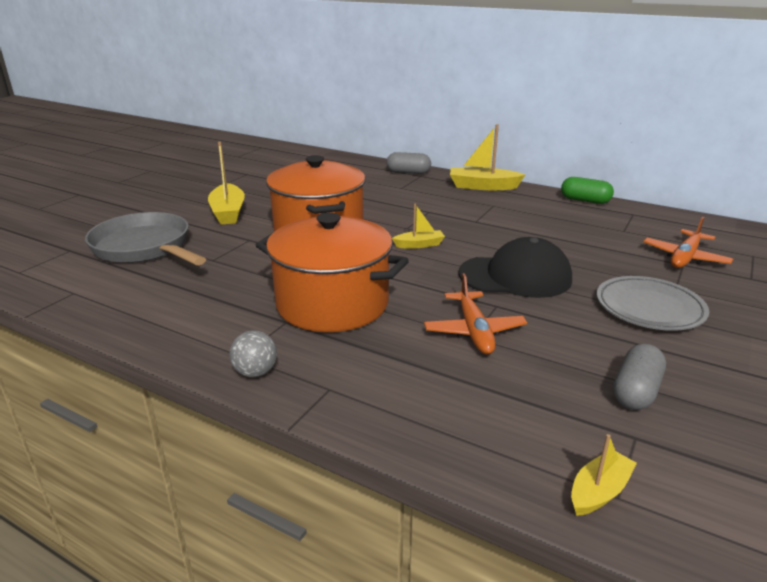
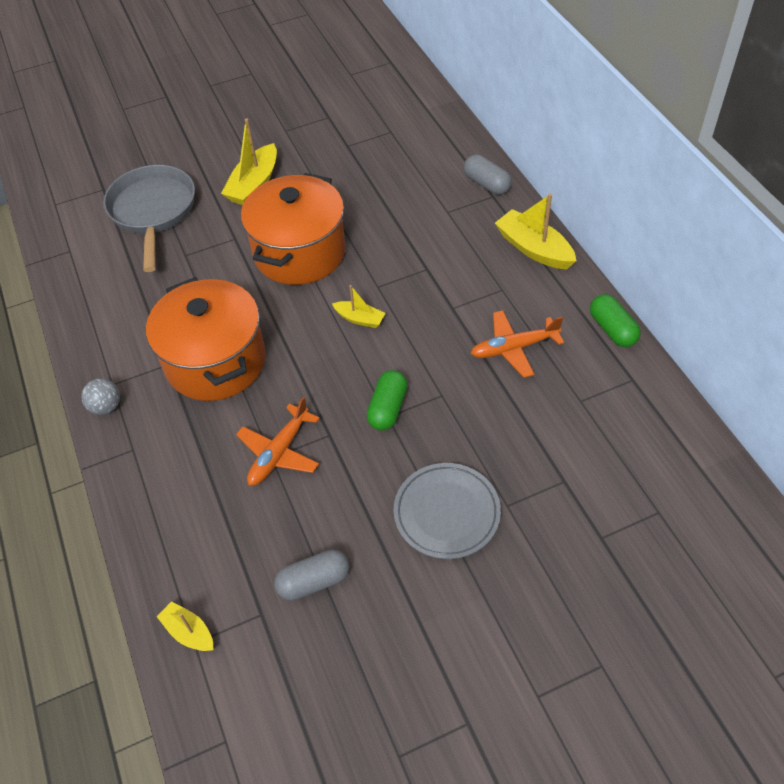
camera: 40 degrees right, 25 degrees up
black cap [458,237,572,298] -> green capsule [367,370,408,431]
yellow boat [571,434,637,516] -> yellow boat turned 135 degrees counterclockwise [157,601,213,651]
orange plane [643,217,733,268] -> orange plane moved to [470,310,564,378]

